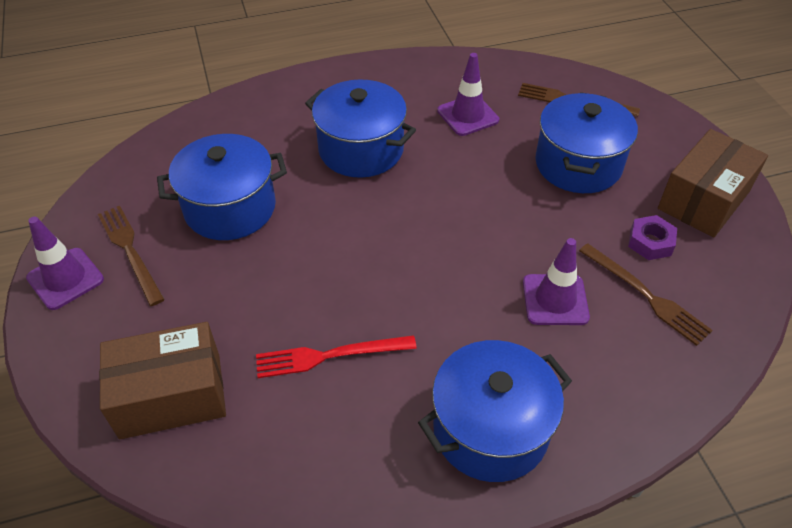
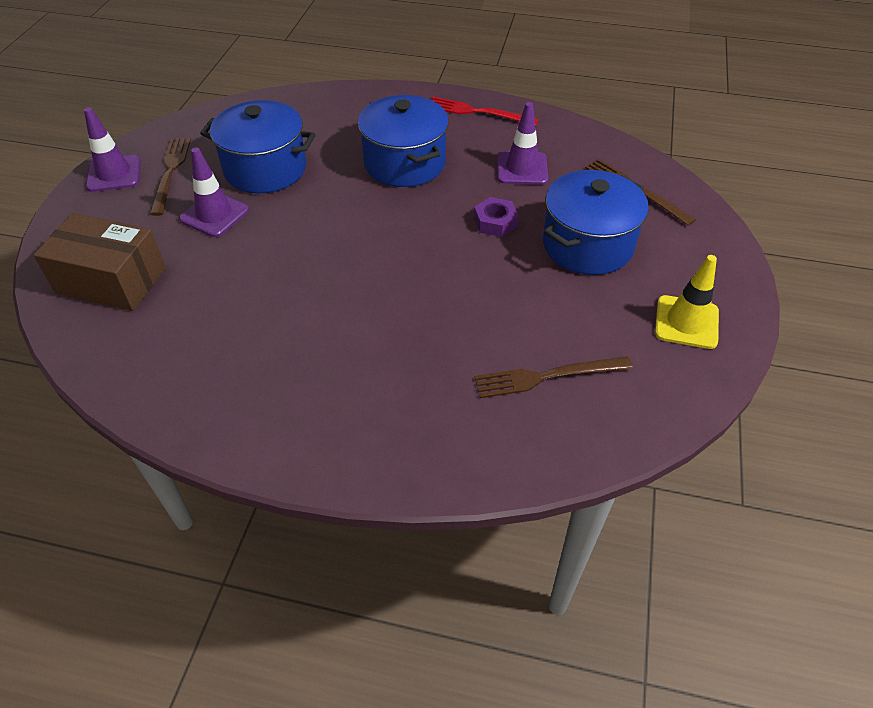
camera: 30 degrees right, 0 degrees up
red fork [256,335,417,378] -> red fork moved to [431,96,539,126]
blue pot [418,340,572,482] -> none
purple traffic cone [523,238,590,325] -> purple traffic cone moved to [179,147,249,237]
brown fork [579,243,713,346] -> brown fork turned 90 degrees clockwise [474,356,632,398]
purple nut [628,215,677,260] -> purple nut moved to [474,197,519,237]
brown box [658,129,768,237] -> yellow traffic cone [655,255,719,349]

